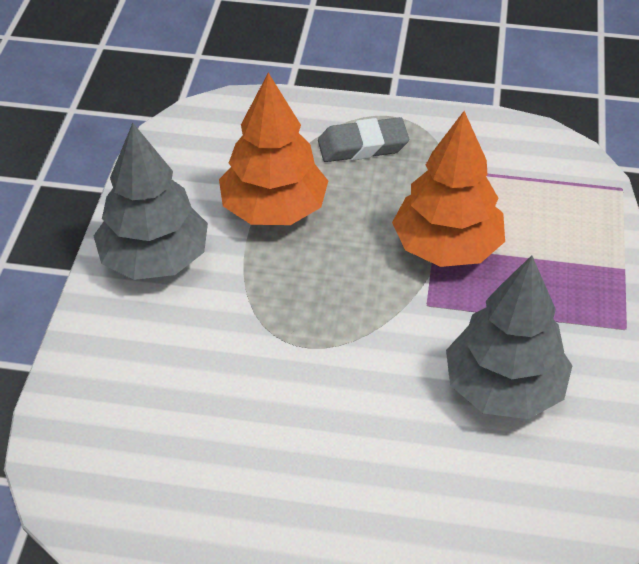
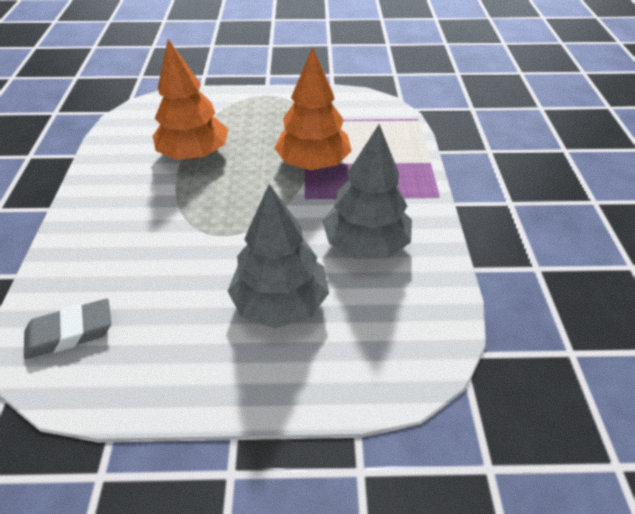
camera: 10 degrees left, 0 degrees up
grey tree [93,123,208,280] -> grey tree moved to [228,184,329,328]
grey eraser [318,117,409,162] -> grey eraser moved to [24,299,111,359]

